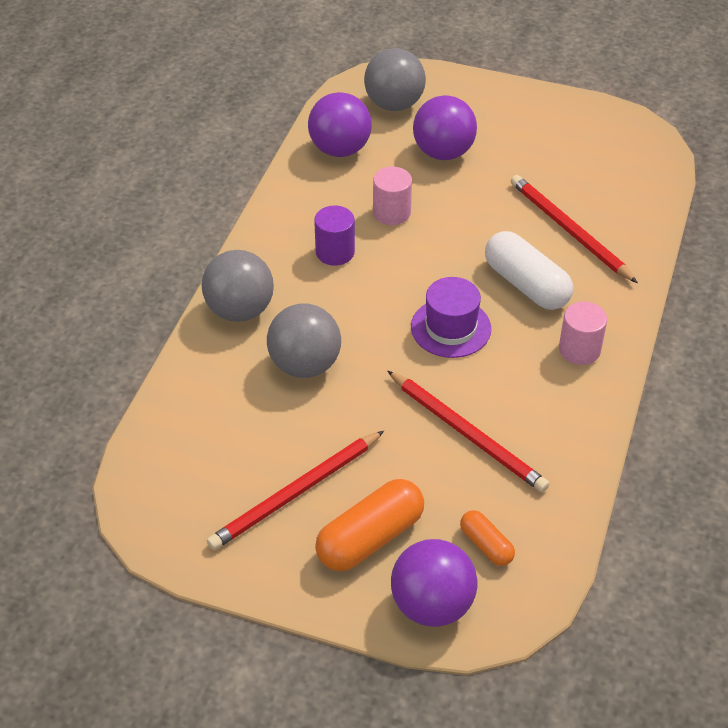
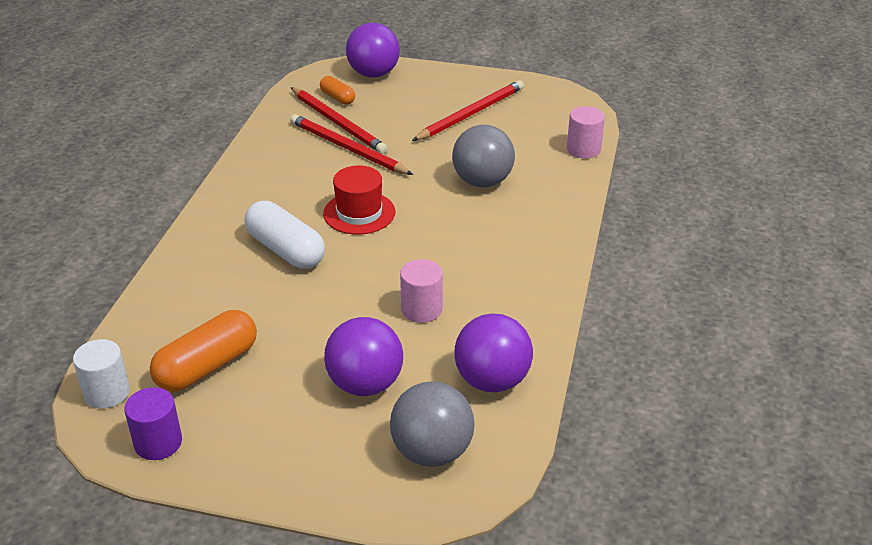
camera: 175 degrees right, 10 degrees down
grey ball [202,250,274,322] -> none
purple cylinder [314,205,355,266] -> purple cylinder moved to [124,387,182,460]
orange capsule [315,479,424,571] -> orange capsule moved to [150,310,257,392]
purple hat [411,277,491,358] -> red hat [323,166,395,235]
red pencil [511,175,638,283] -> red pencil moved to [290,87,388,154]
pink cylinder [559,302,607,365] -> pink cylinder moved to [567,106,605,158]
none -> white cylinder [73,339,130,409]

